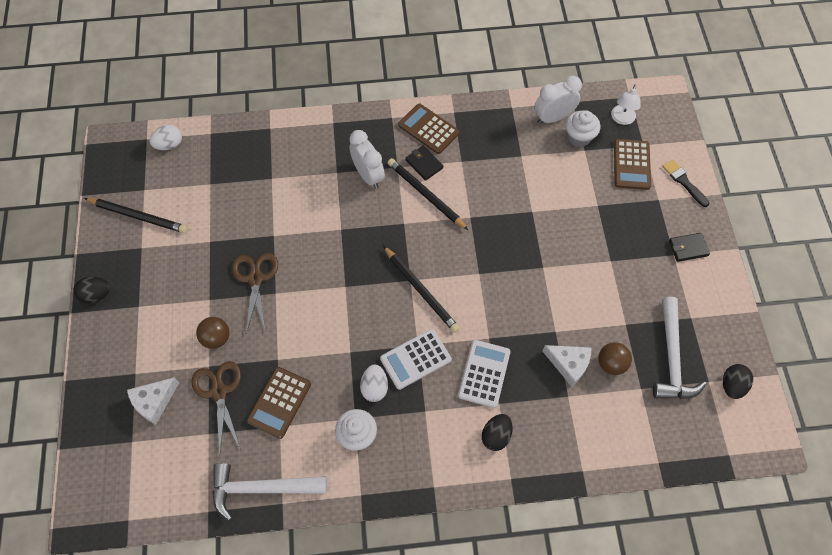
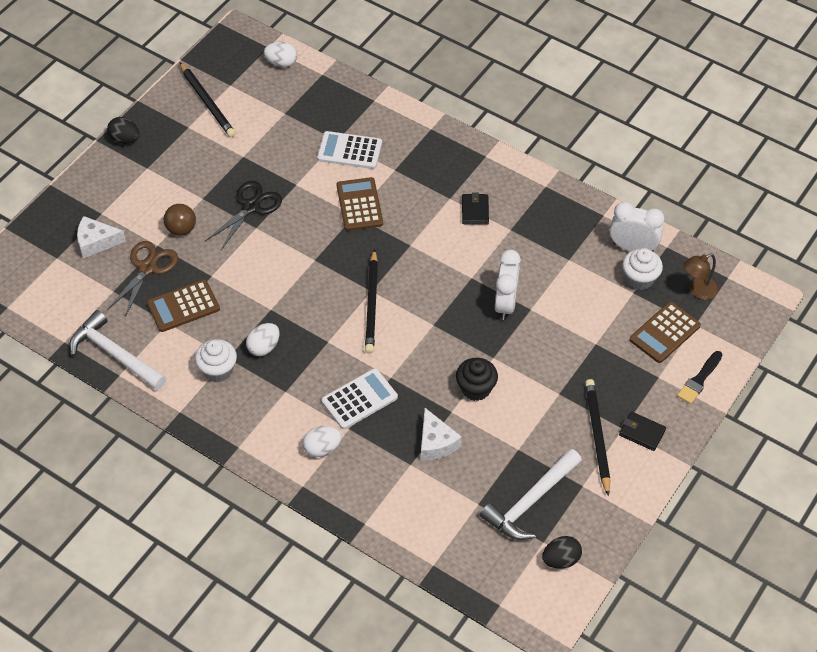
camera: 40 degrees right, 10 degrees down
brown scissors [232,253,278,334] -> black scissors [205,181,282,250]
white clock [349,130,385,189] -> white clock moved to [495,250,521,320]
white calculator [380,329,452,390] -> white calculator moved to [317,131,382,169]
black pencil [388,158,468,230] -> black pencil moved to [585,379,610,496]
brown calculator [398,104,460,154] -> brown calculator moved to [337,177,383,231]
black egg [482,414,513,451] -> white egg [303,426,342,457]
brown ball [598,342,632,375] -> none
white lamp [611,84,641,125] -> brown lamp [684,254,719,300]
black brush [662,159,709,207] -> black brush turned 150 degrees counterclockwise [677,351,722,404]
none -> black cupcake [456,358,498,401]

